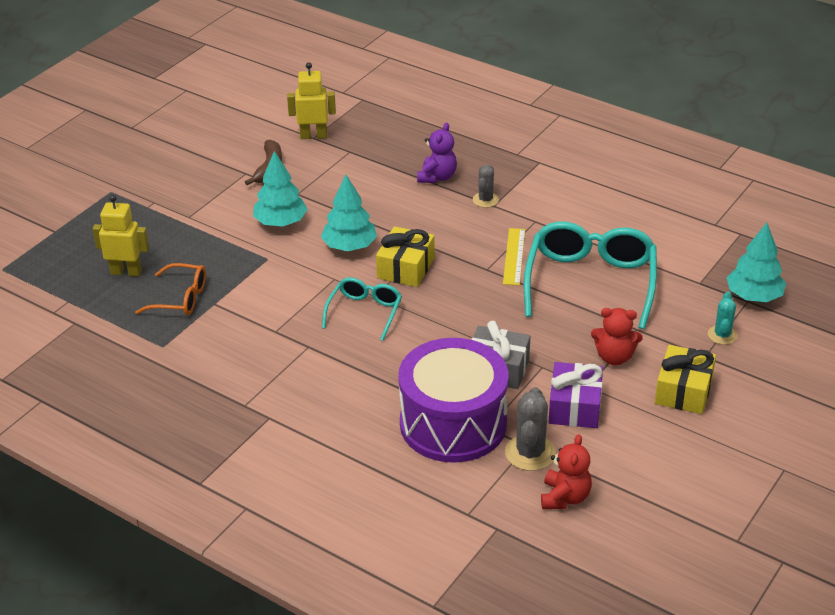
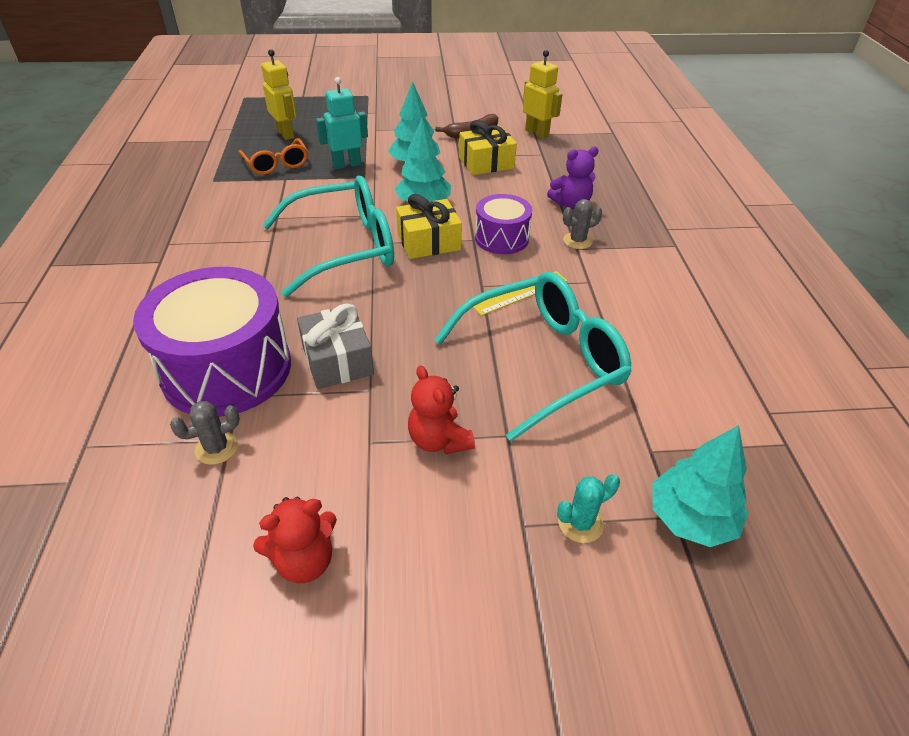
camera: 50 degrees right, 5 degrees up
turquoise glasses [322,277,402,341] -> turquoise glasses [263,175,394,297], size x1.84
grey cactus [505,387,556,471] -> grey cactus [170,401,240,465], size x0.63
red teddy bear [541,434,592,509] -> red teddy bear moved to [253,497,337,583]
purple gift [549,362,603,428] -> none
yellow gift [655,345,716,414] -> yellow gift moved to [459,120,517,175]
none -> turquoise robot [316,77,368,169]
none -> purple drum [475,194,532,254]

